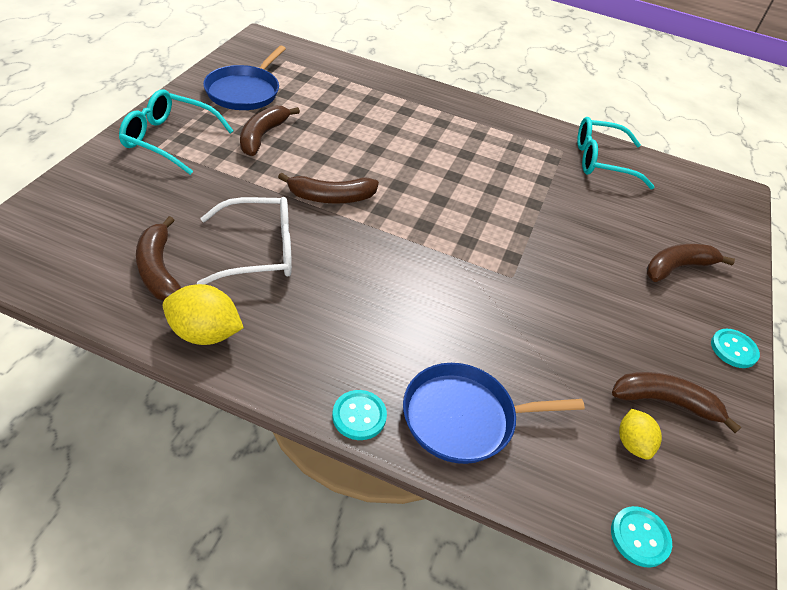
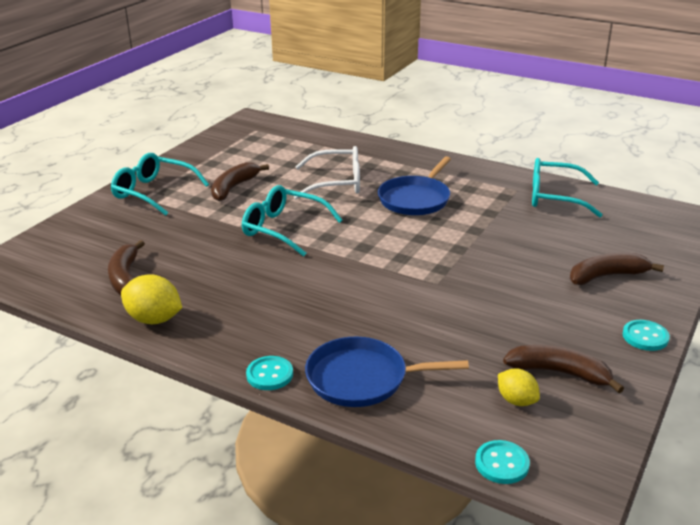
camera: 15 degrees right, 15 degrees down
white glasses [197,197,292,285] -> white glasses moved to [294,146,360,199]
blue pan [203,45,286,110] -> blue pan moved to [378,156,451,215]
brown banana [278,172,379,204] -> turquoise glasses [242,185,342,257]
yellow lemon [619,409,662,460] -> yellow lemon turned 45 degrees counterclockwise [498,368,540,406]

